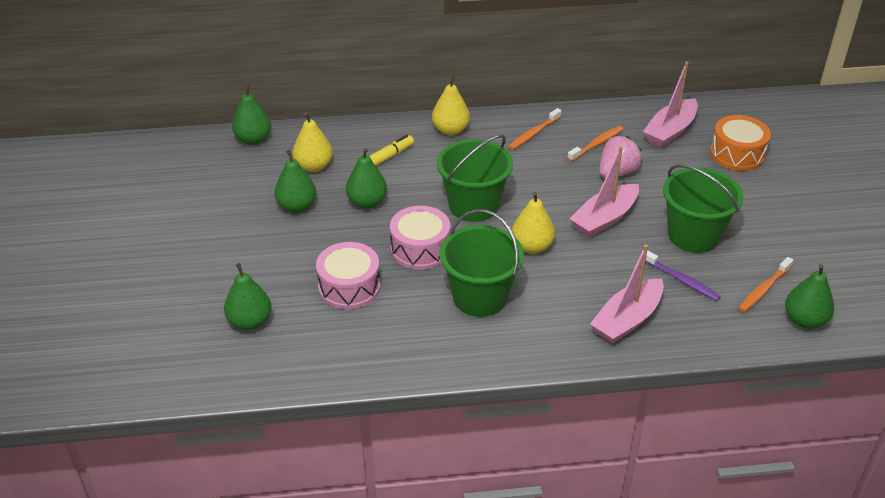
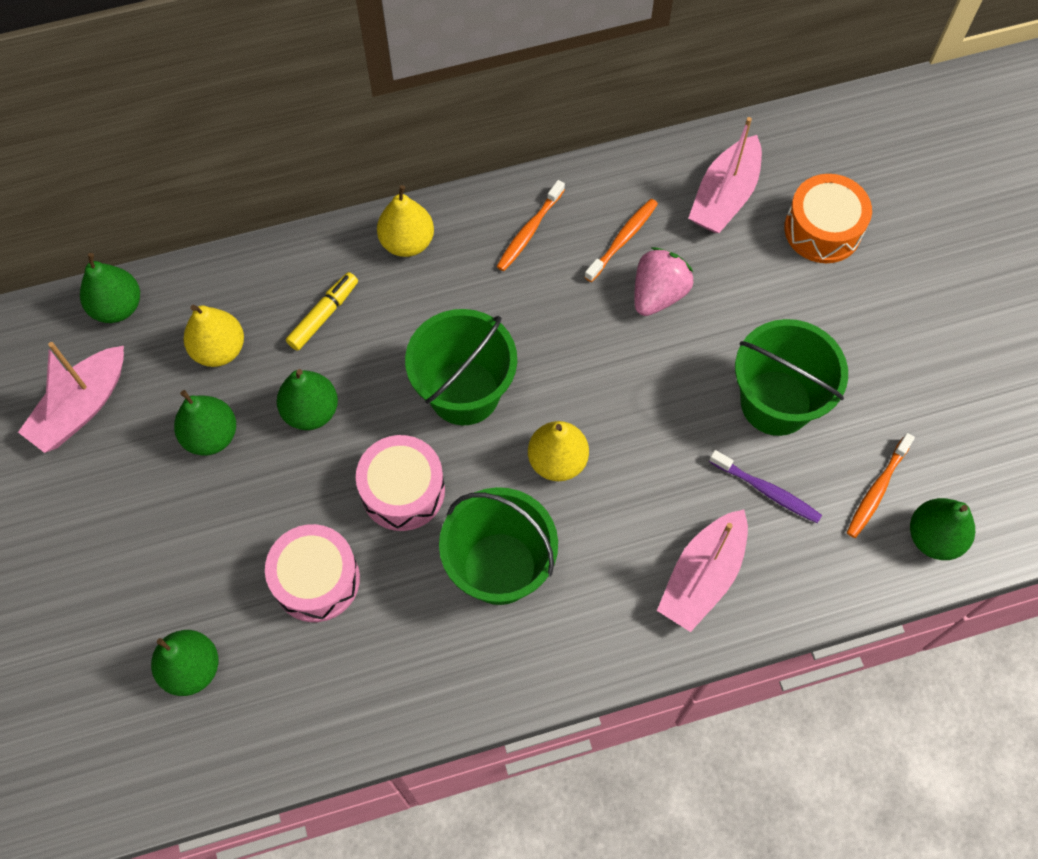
camera: 10 degrees left, 25 degrees up
pink boat [569,146,639,238] -> pink boat moved to [18,342,124,453]

